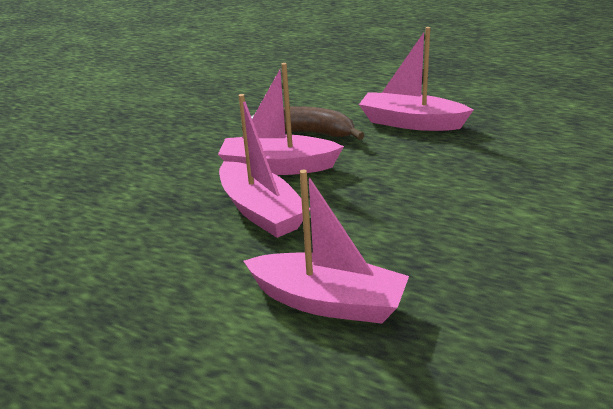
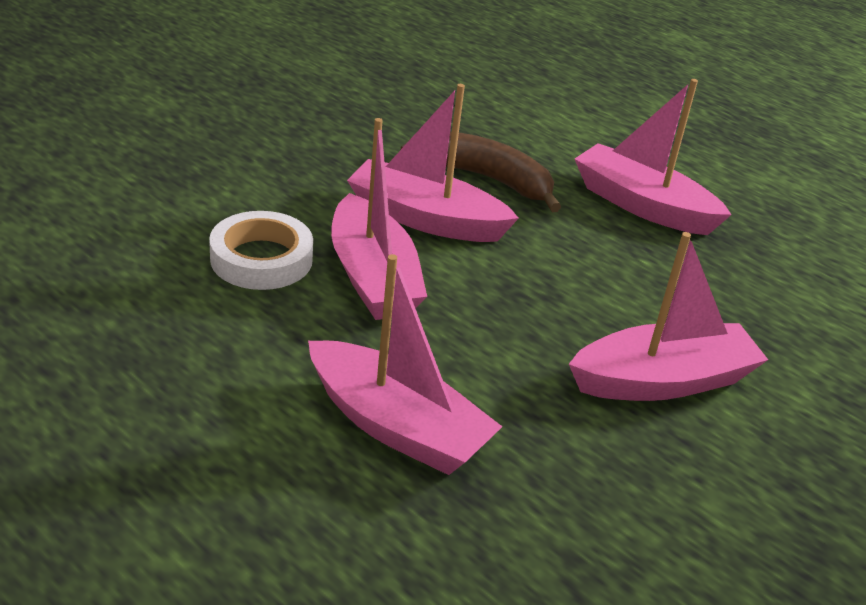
camera: 10 degrees right, 5 degrees up
none -> white tape [209,211,313,290]
none -> pink boat [569,232,768,401]

